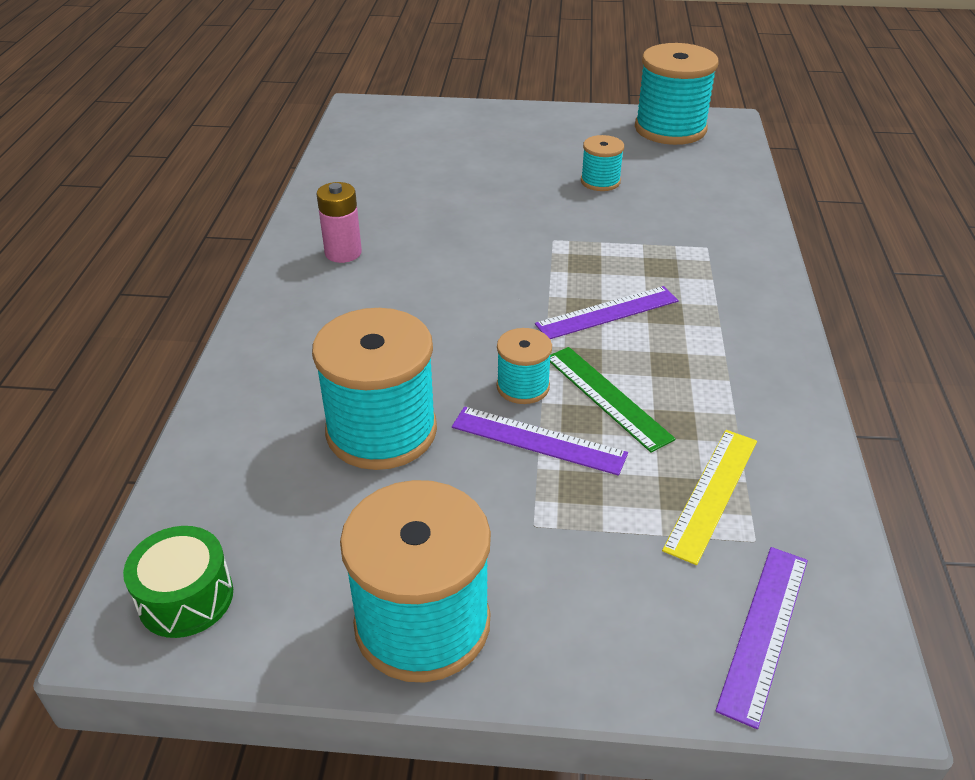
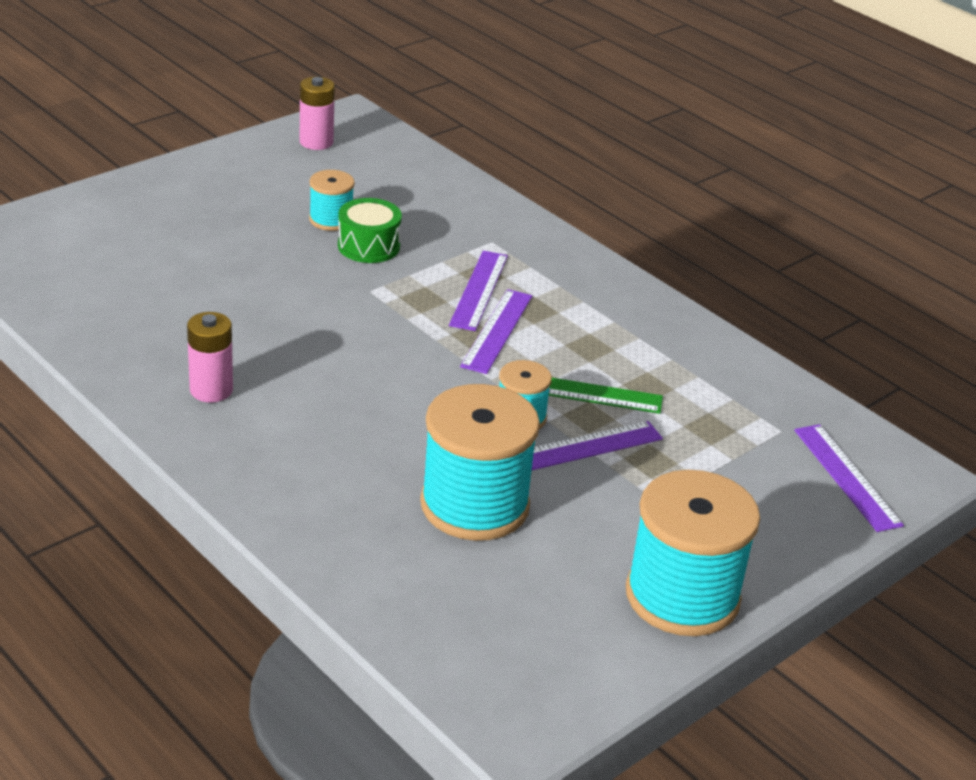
camera: 50 degrees left, 5 degrees down
green drum [123,526,233,638] -> green drum moved to [338,198,402,263]
turquoise spool [635,43,718,145] -> pink battery [300,77,335,150]
yellow ruler [662,430,757,565] -> none
none -> purple ruler [449,251,508,331]

